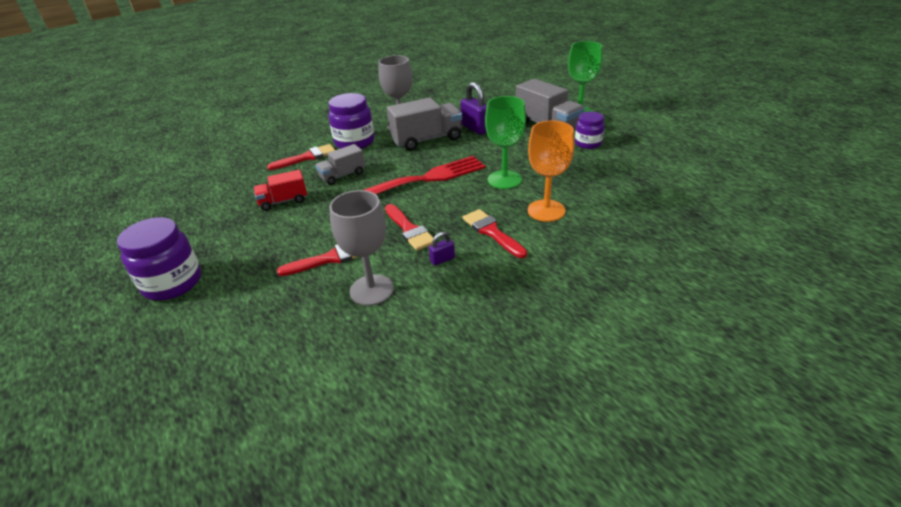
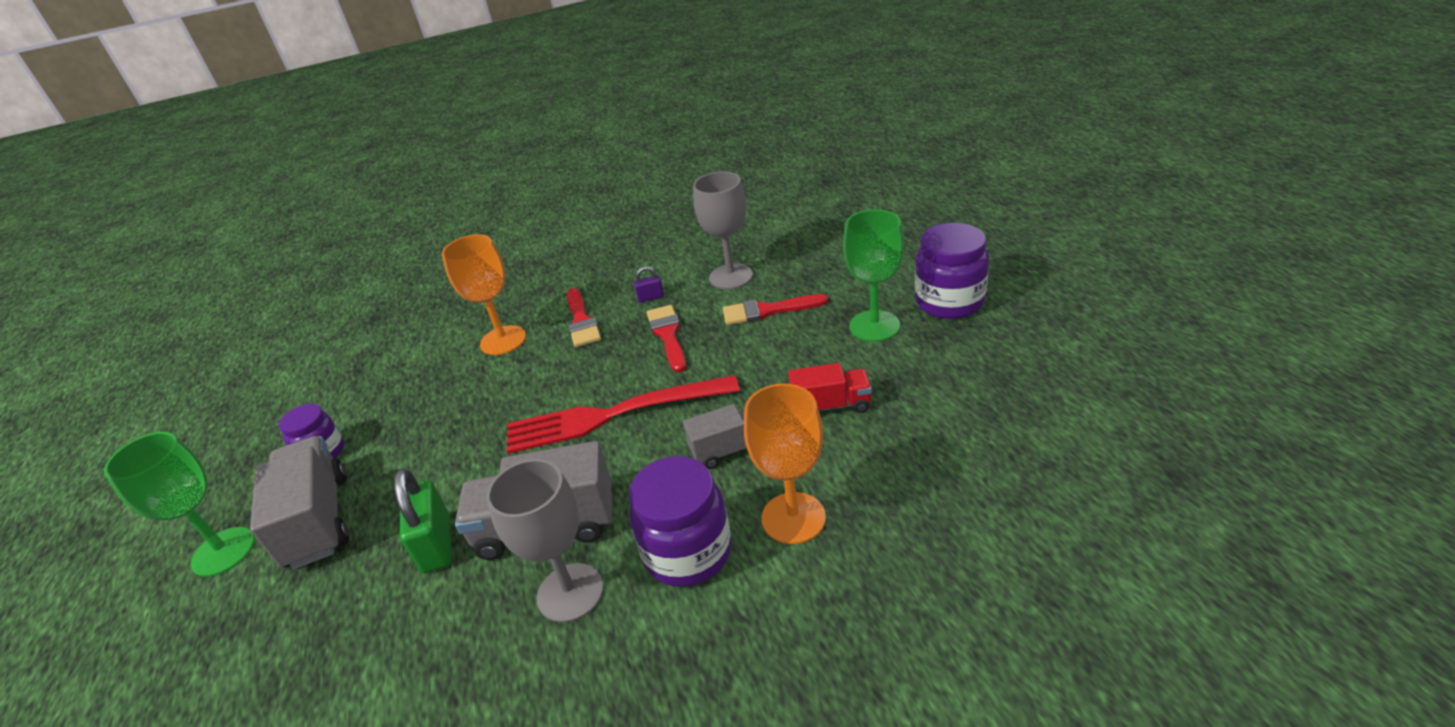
camera: 160 degrees left, 0 degrees up
red brush [267,144,335,170] -> orange goblet [744,384,826,544]
purple padlock [460,82,487,135] -> green padlock [394,469,452,573]
green goblet [485,96,526,189] -> green goblet moved to [843,209,904,342]

